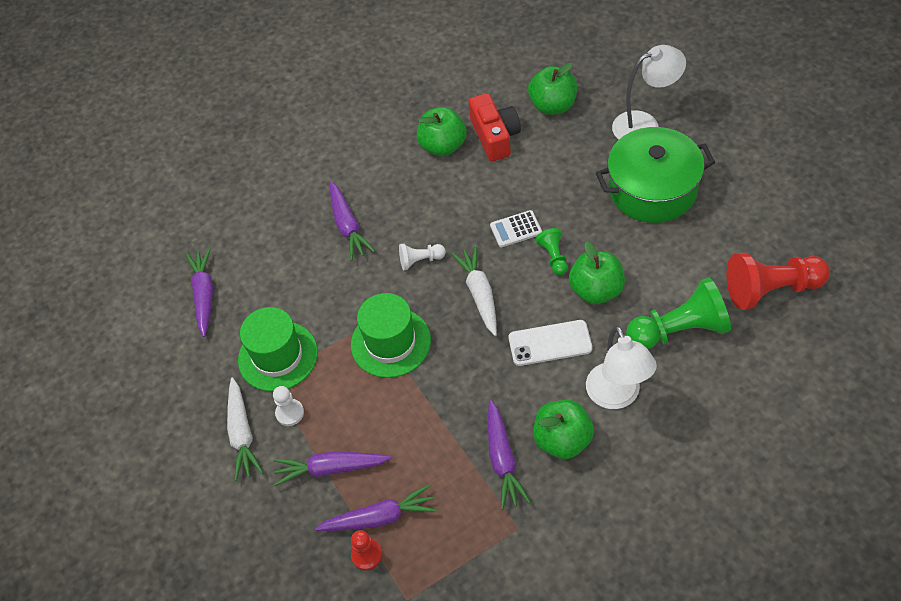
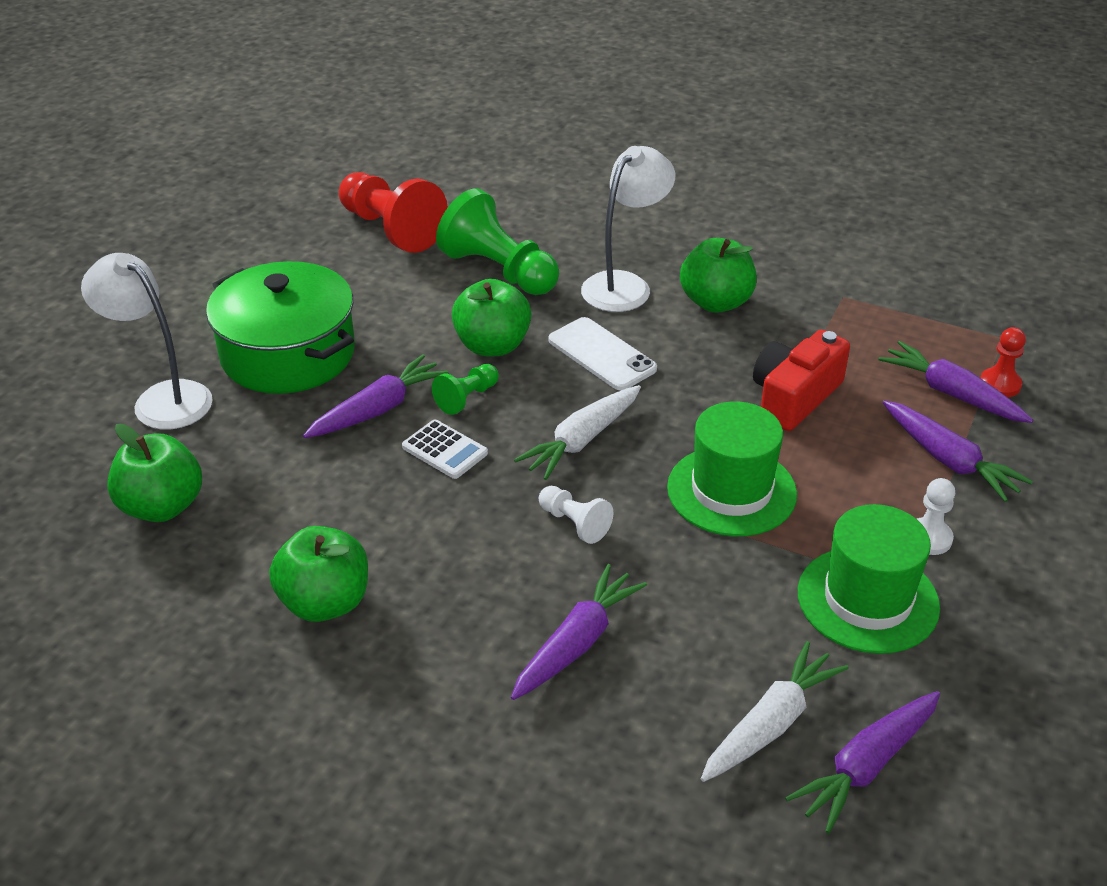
camera: 130 degrees left, 15 degrees down
white carrot [227,378,263,481] -> white carrot moved to [701,641,849,782]
red camera [469,93,521,161] -> red camera moved to [753,330,850,431]
purple carrot [488,400,531,510] -> purple carrot moved to [303,354,448,438]

